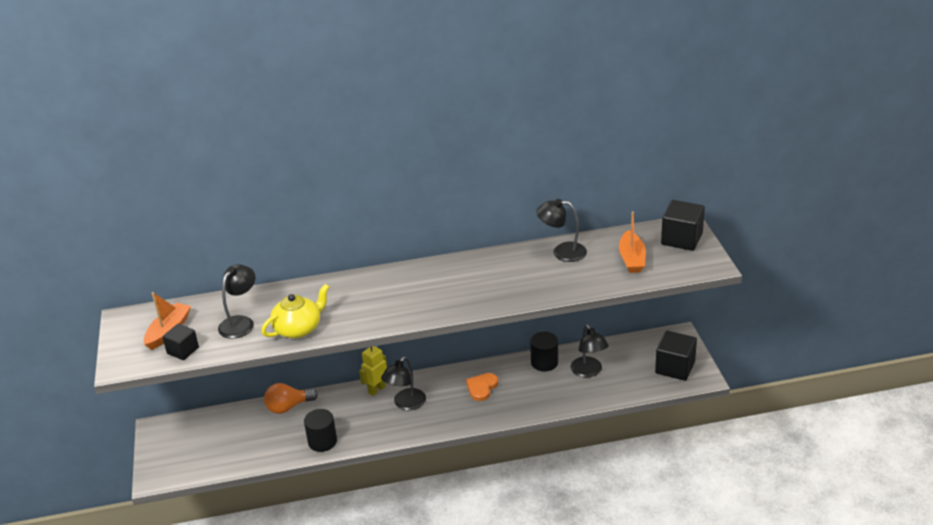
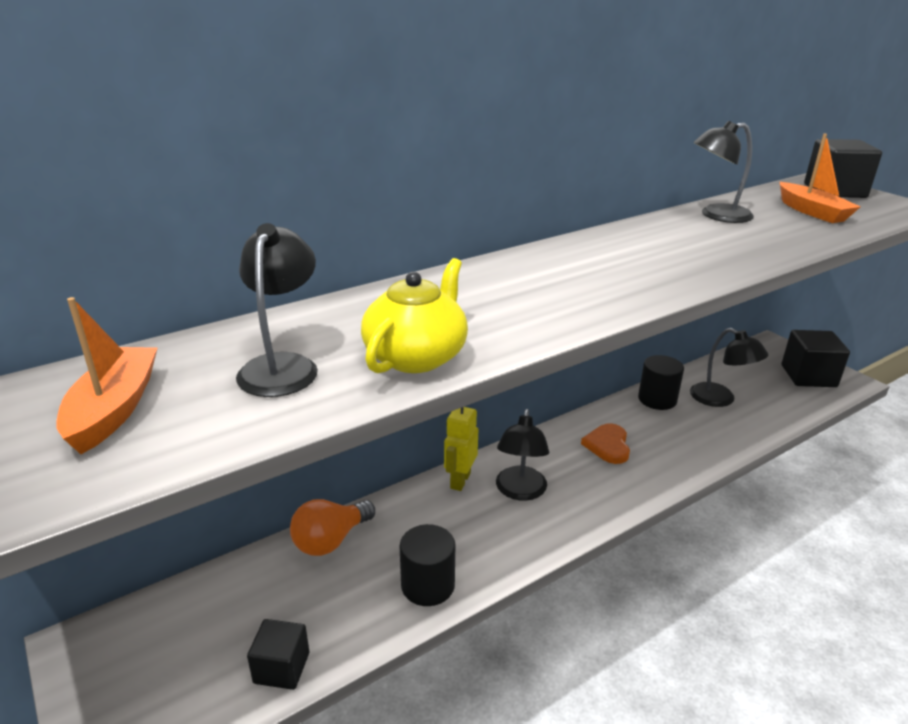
camera: 25 degrees left, 5 degrees down
black cube [162,324,199,360] -> black cube moved to [247,619,309,690]

